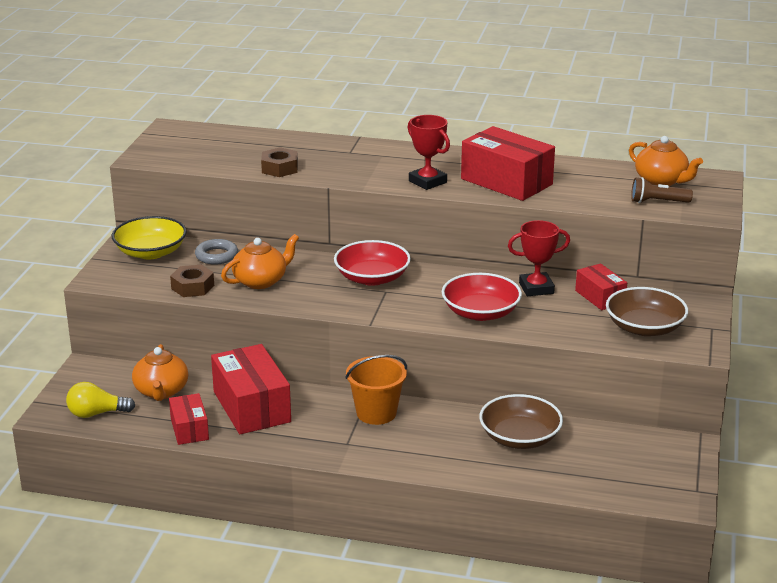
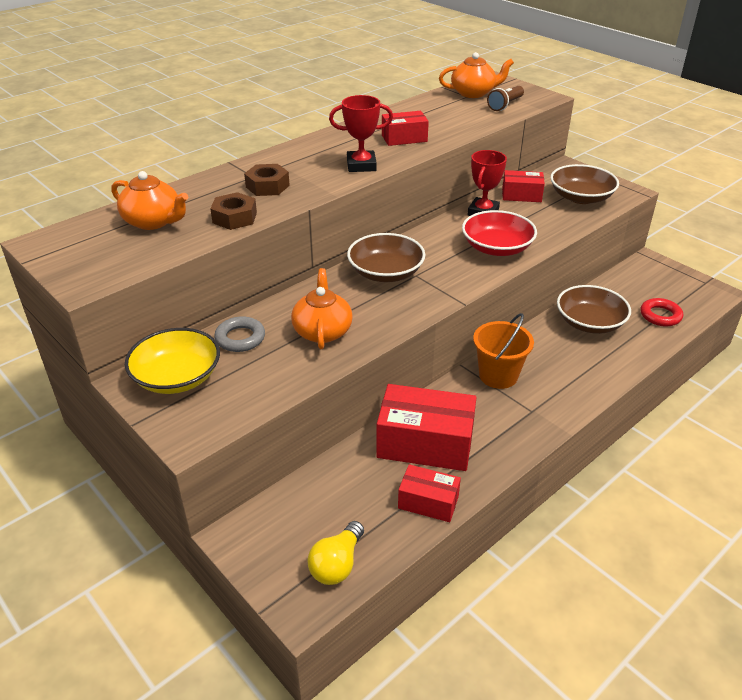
camera: 55 degrees left, 10 degrees up
orange teapot [132,344,188,401] -> orange teapot moved to [111,171,188,230]
brown nut [170,265,214,297] -> brown nut moved to [244,164,290,196]
red bowl [334,240,411,286] -> brown bowl [347,233,425,282]
red box [461,126,555,201] -> red box [382,111,429,146], size x0.56
none -> red ring [640,298,683,326]

